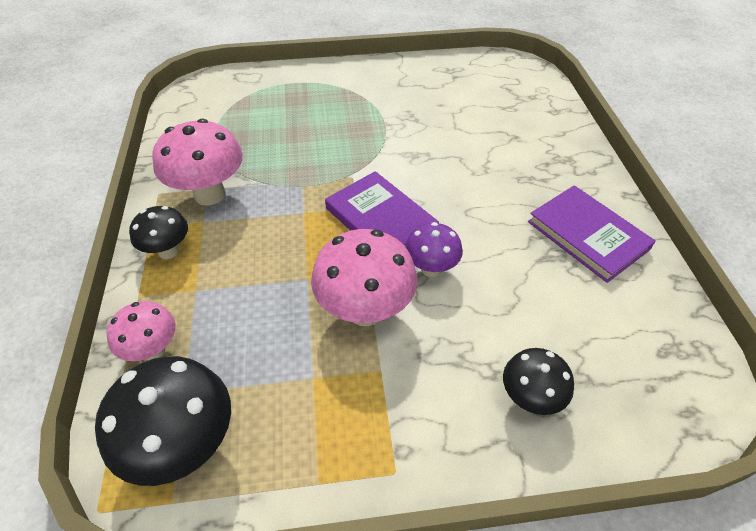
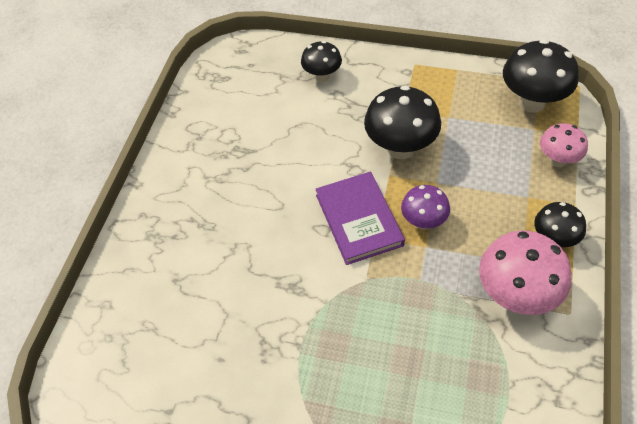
camera: 155 degrees left, 5 degrees up
pink mushroom [311,229,417,326] -> black mushroom [364,85,441,159]
purple mushroom [405,222,463,277] -> purple mushroom moved to [401,185,450,230]
purple book [528,185,656,283] -> none

